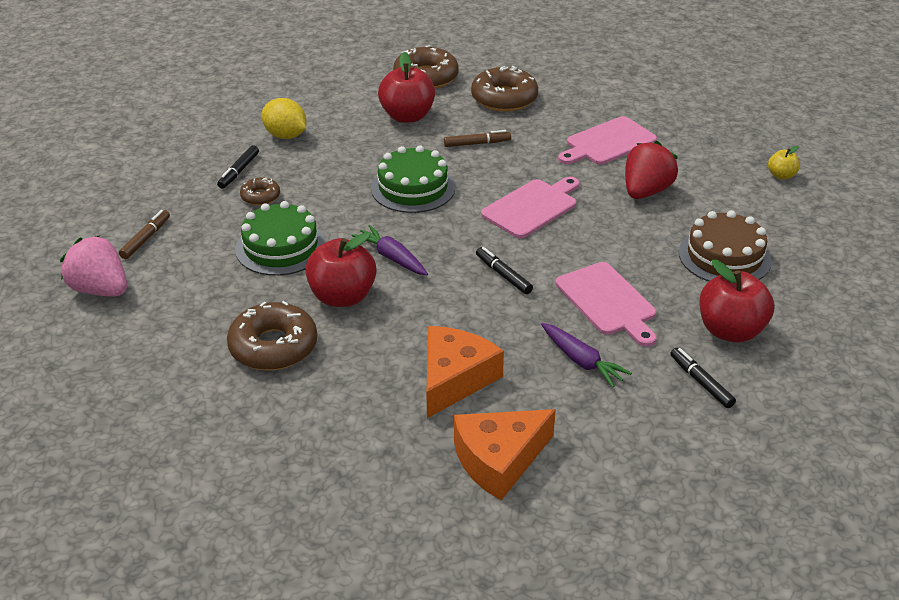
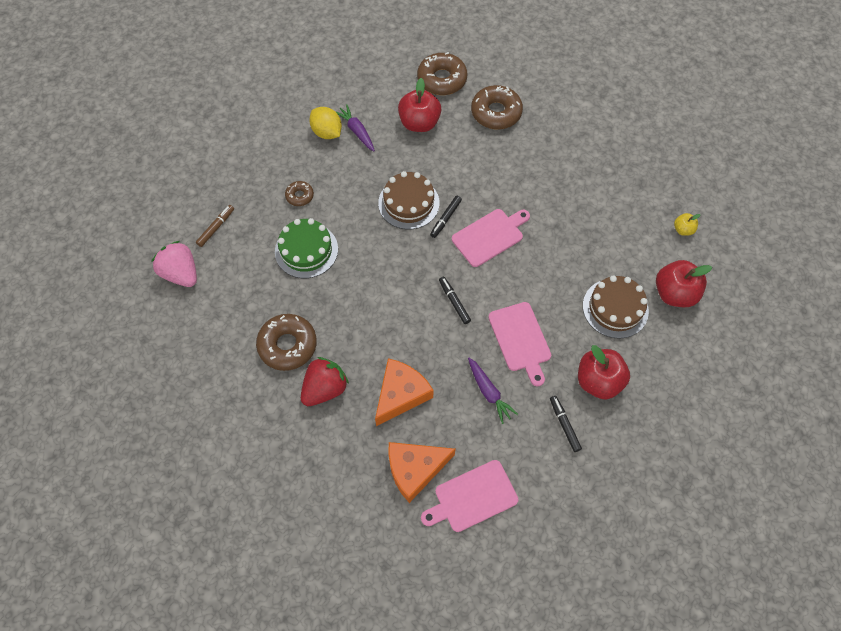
camera: 10 degrees right, 25 degrees up
black marker [217,145,259,189] -> black marker moved to [430,196,462,238]
red apple [305,232,377,307] -> red apple moved to [656,260,712,307]
purple carrot [351,225,428,275] -> purple carrot moved to [335,104,375,151]
green cake [371,145,455,213] -> brown cake [378,171,440,229]
brown marker [444,130,511,147] -> none
pink cutting board [558,116,657,165] -> pink cutting board moved to [421,460,518,532]
red strawberry [625,141,678,199] -> red strawberry moved to [301,357,349,406]

